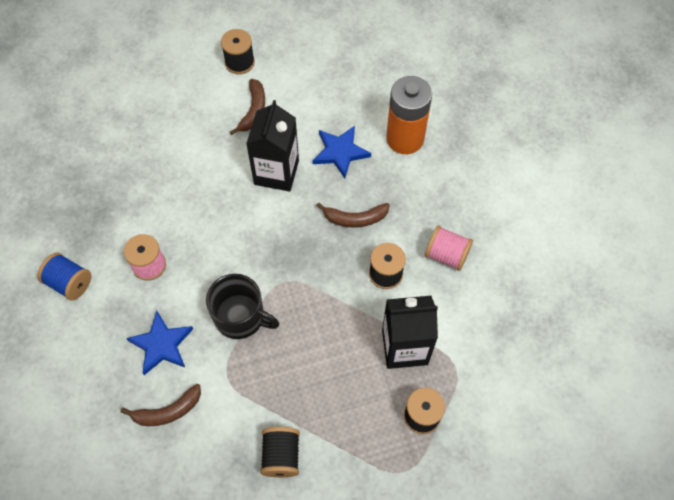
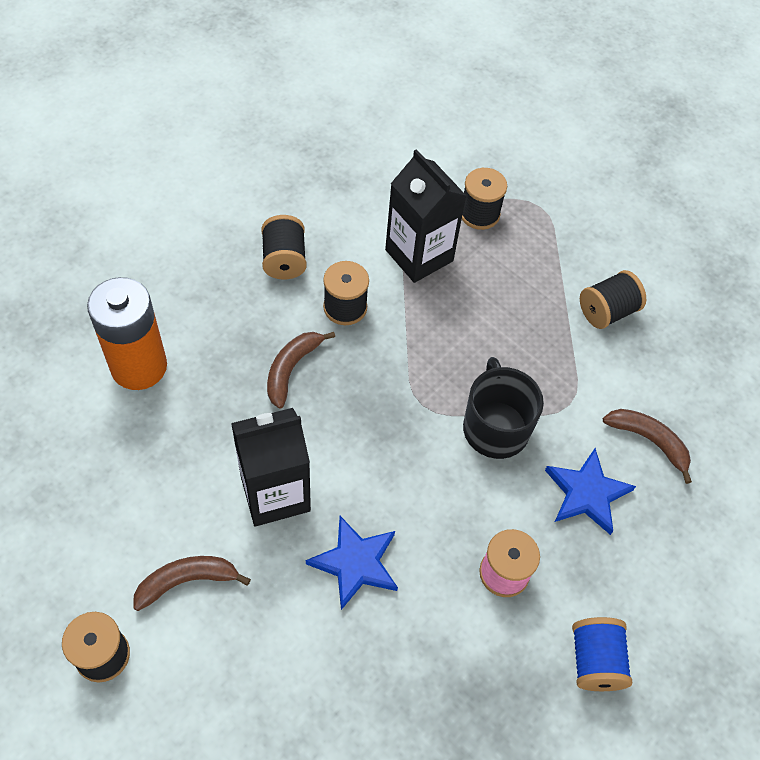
camera: 125 degrees left, 5 degrees down
blue star [312,126,371,178] -> blue star moved to [306,516,398,610]
brown banana [316,202,390,227] -> brown banana turned 120 degrees counterclockwise [267,332,335,408]
pink spool [425,226,473,271] -> black spool [261,215,307,280]

